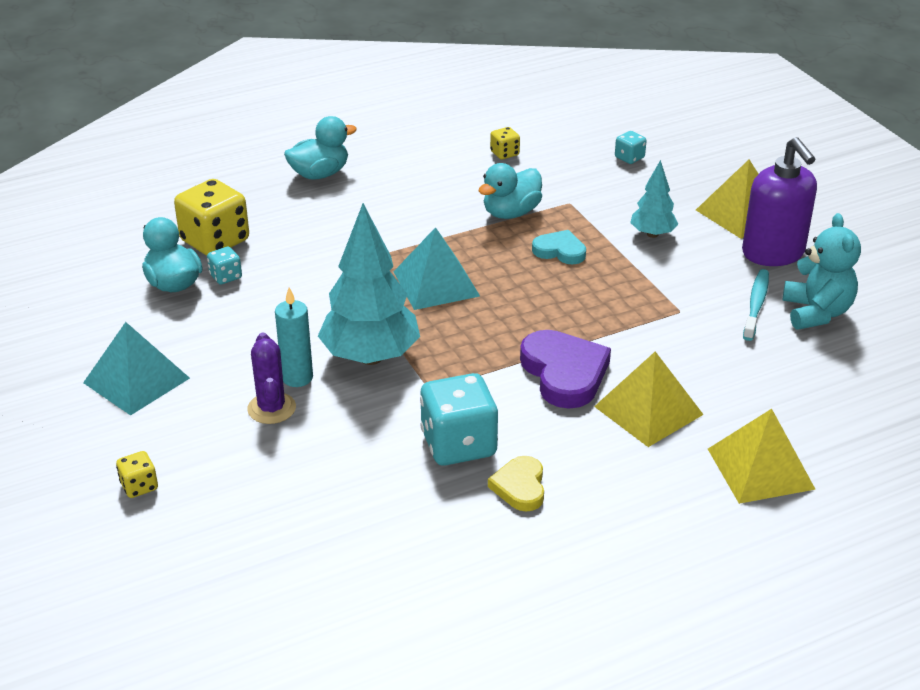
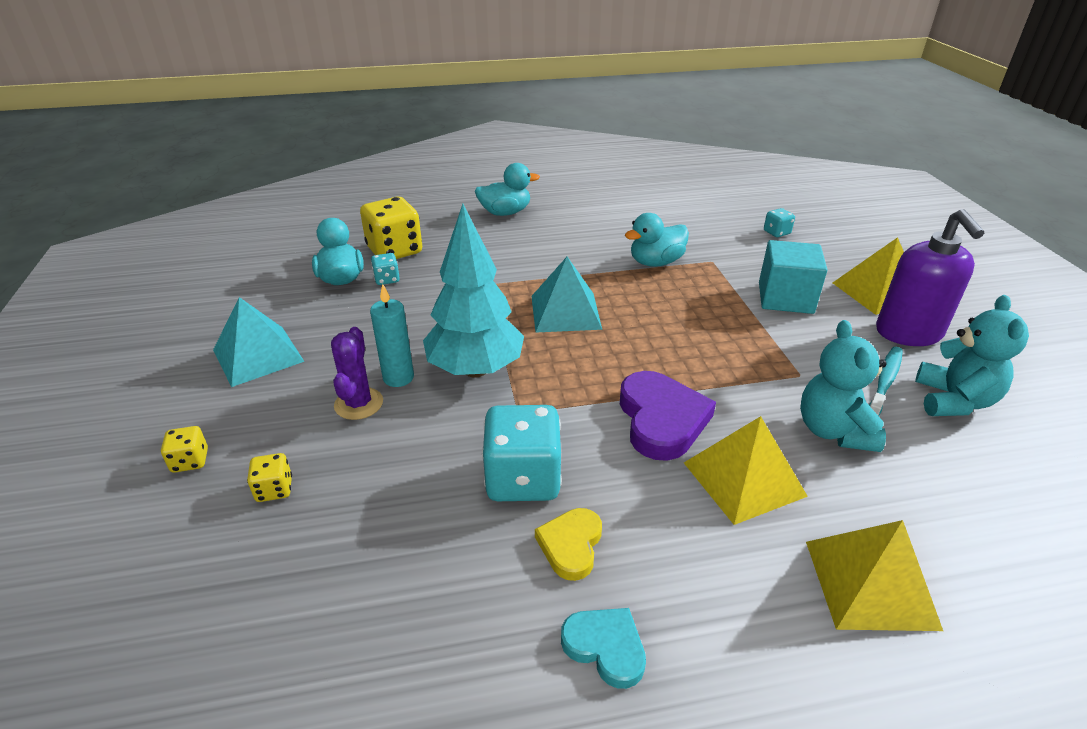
camera: 15 degrees right, 0 degrees up
yellow dice [490,127,520,159] -> yellow dice moved to [247,453,292,502]
turquoise heart [532,230,586,264] -> turquoise heart moved to [561,608,646,689]
turquoise tree [630,160,678,238] -> turquoise cube [759,240,827,314]
none -> turquoise teddy bear [800,320,887,452]

